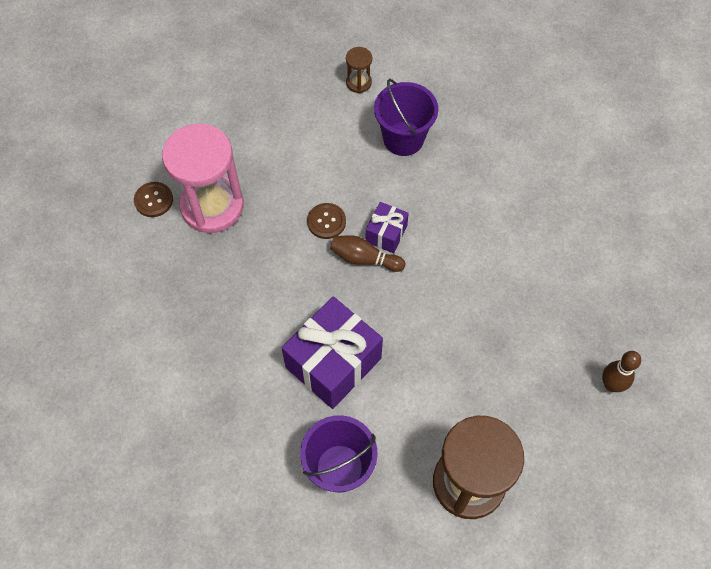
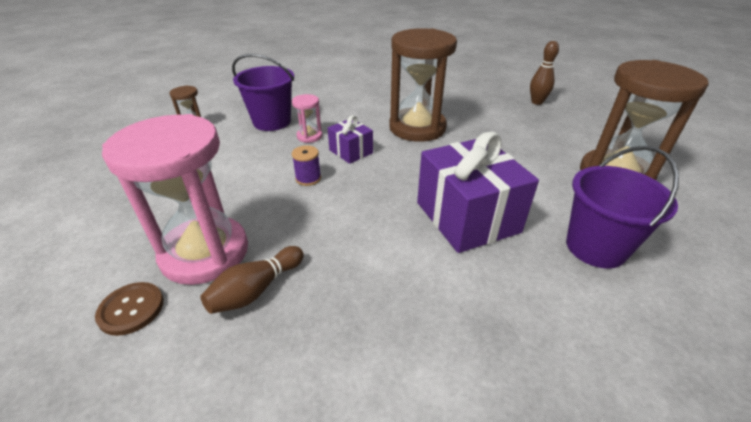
camera: 65 degrees left, 25 degrees down
brown button [307,203,346,239] -> purple spool [292,145,321,186]
brown bowling pin [330,236,405,272] -> brown bowling pin moved to [200,246,304,314]
none -> pink hourglass [292,94,322,143]
none -> brown hourglass [389,28,457,142]

